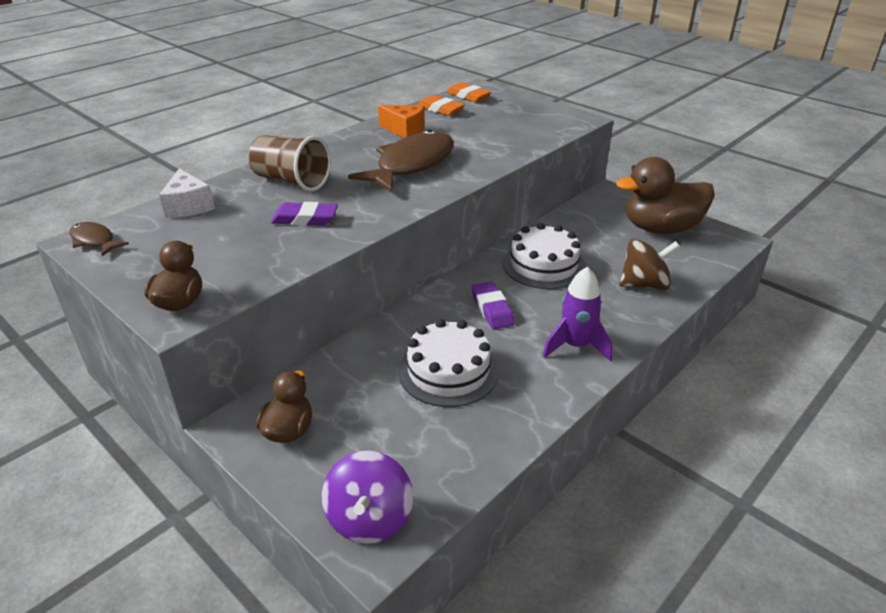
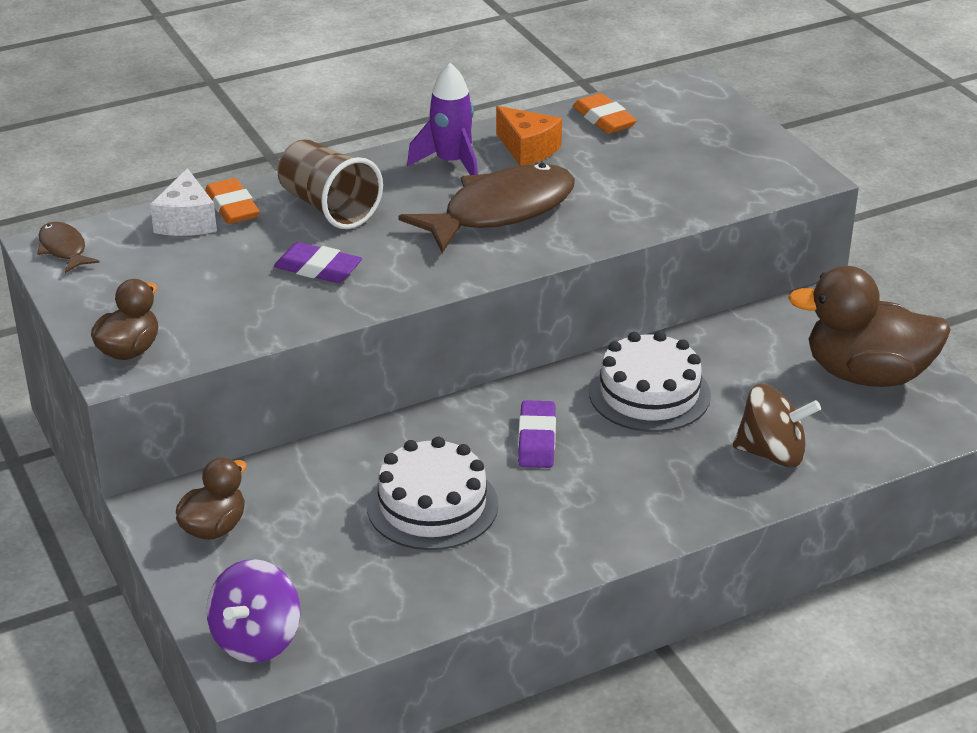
camera: 20 degrees right, 0 degrees up
orange eraser [447,82,491,102] -> orange eraser moved to [205,178,259,224]
purple rocket [543,267,612,362] -> purple rocket moved to [407,63,478,175]

